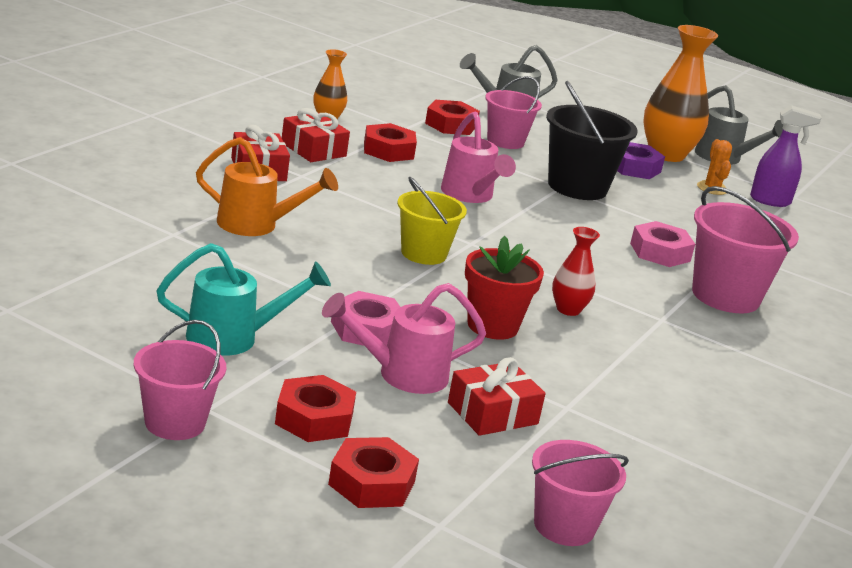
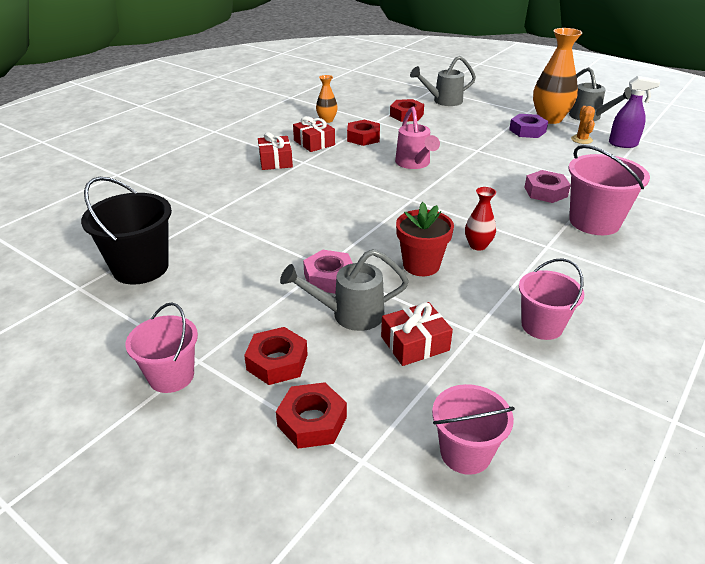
camera: 10 degrees right, 10 degrees up
turquoise watering can [157,243,331,356] -> none
orange watering can [196,137,338,236] -> none
pink watering can [322,283,486,394] -> grey watering can [280,249,409,331]
yellow bucket [397,177,467,265] -> none
pink bucket [485,76,542,149] -> pink bucket moved to [519,258,584,340]
black bucket [546,81,638,200] -> black bucket moved to [81,177,172,285]

